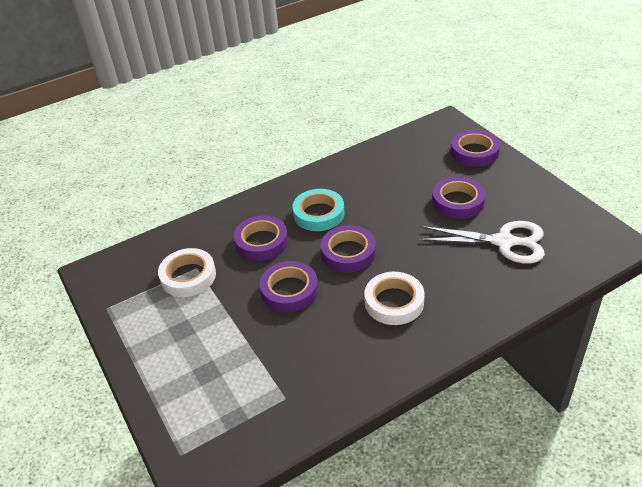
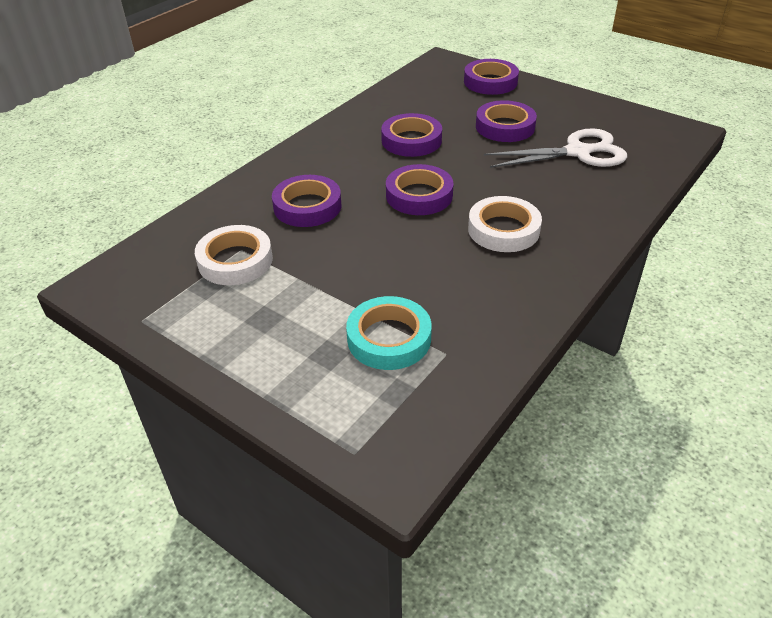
camera: 25 degrees left, 0 degrees up
purple tape [260,261,318,312] -> purple tape moved to [381,113,442,157]
turquoise tape [292,189,344,231] -> turquoise tape moved to [346,296,432,370]

